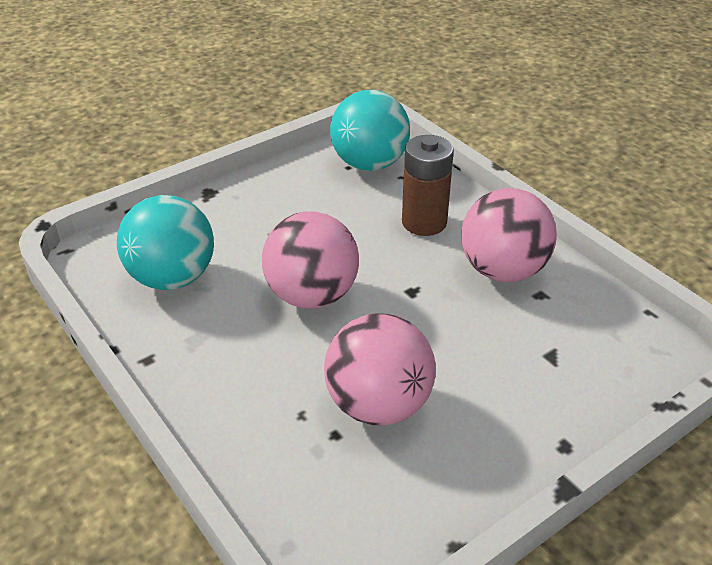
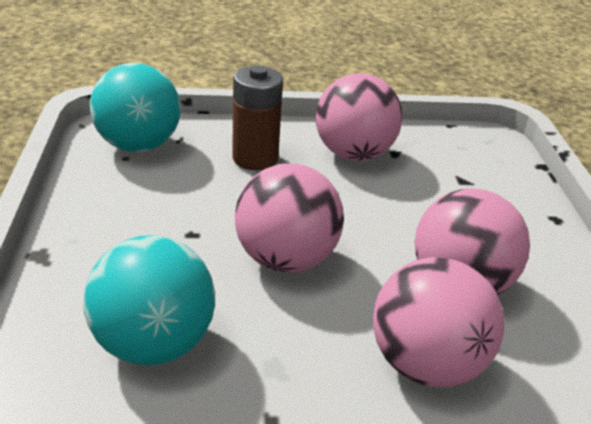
camera: 60 degrees left, 5 degrees down
none -> pink ball [373,257,504,387]

